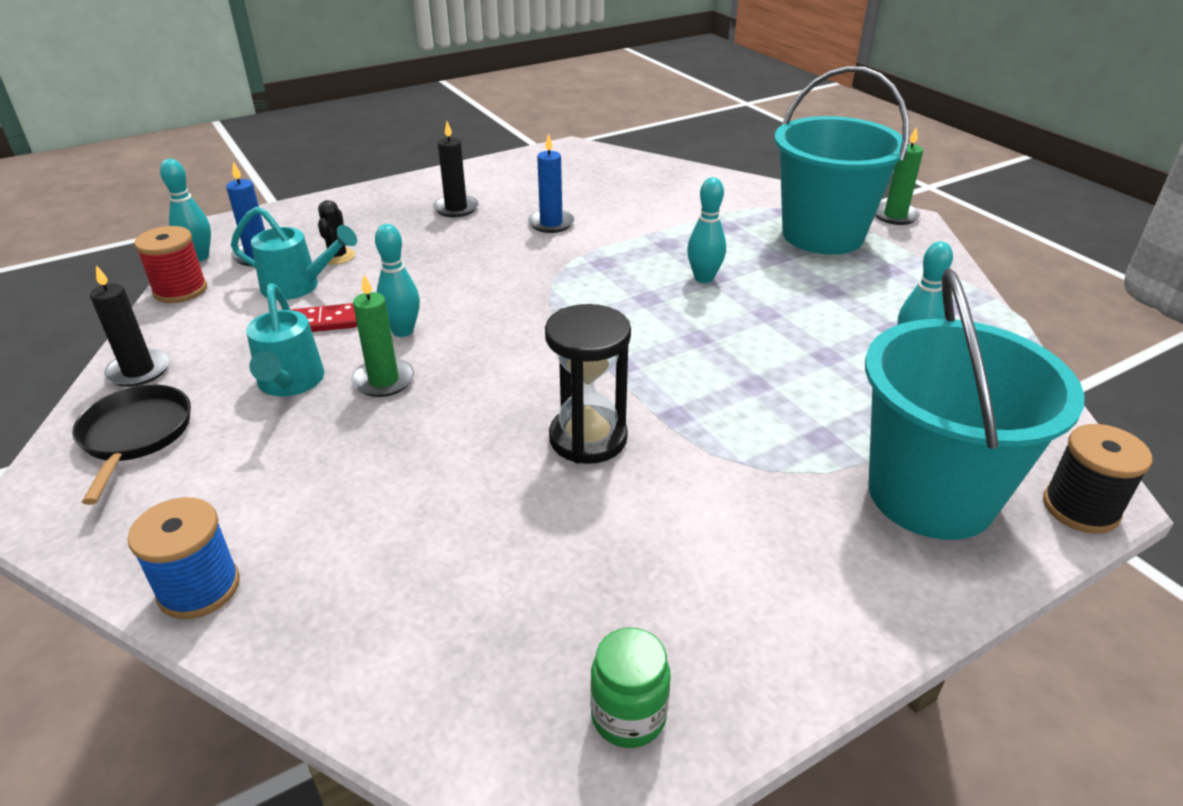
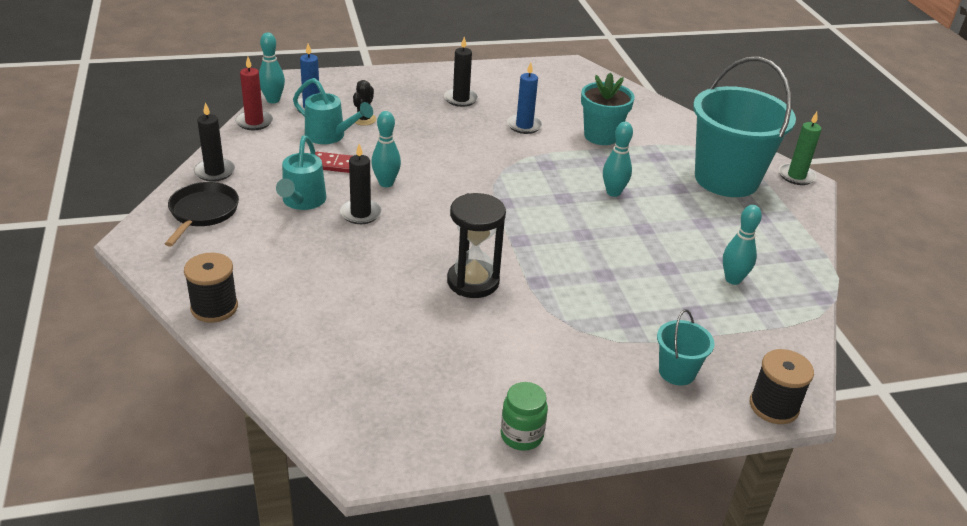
camera: 15 degrees right, 0 degrees up
blue spool [128,497,240,619] -> black spool [184,253,238,323]
red spool [134,226,207,303] -> red candle [235,57,273,130]
green candle [351,275,414,397] -> black candle [340,144,382,224]
green jar [590,628,671,748] -> green jar moved to [500,382,548,451]
turquoise bucket [865,268,1084,540] -> turquoise bucket [657,309,714,385], size x0.44
none -> turquoise flower pot [581,73,635,145]

